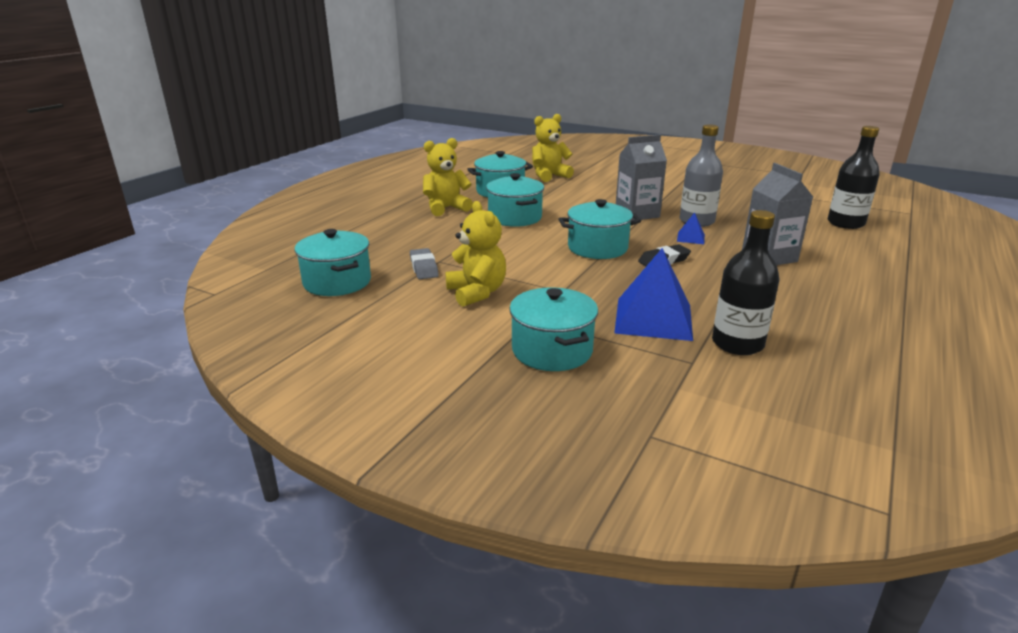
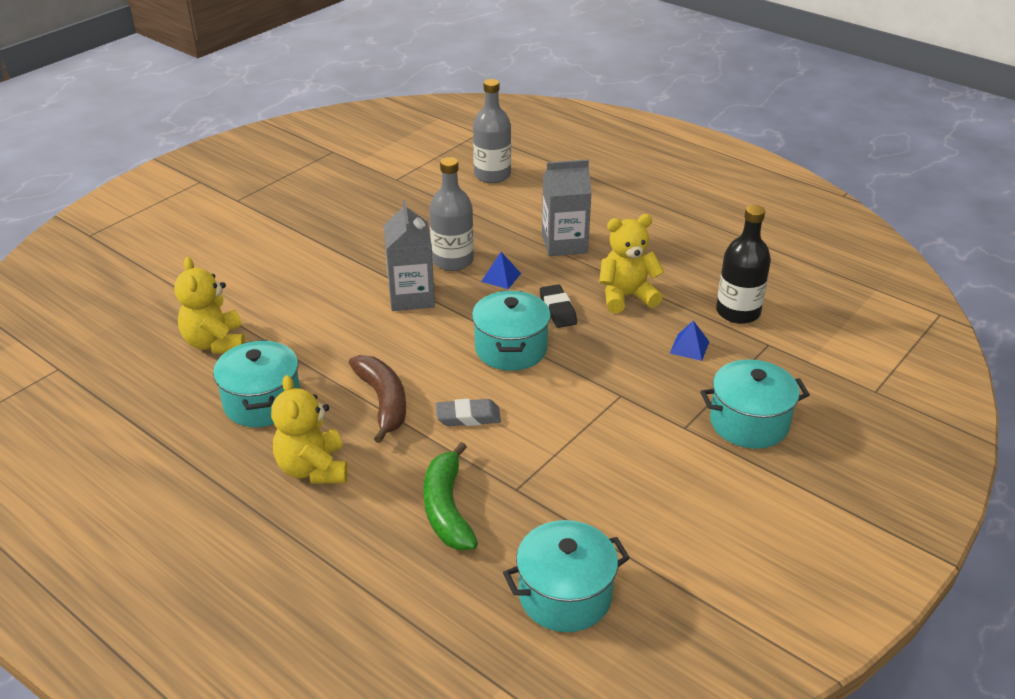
camera: 80 degrees left, 10 degrees up
grey eraser [410,248,439,279] -> grey eraser moved to [436,399,501,426]
yellow teddy bear [446,201,506,307] -> yellow teddy bear moved to [599,214,664,313]
turquoise pot [486,173,544,227] -> brown banana [349,355,406,443]
blue pyramid [614,248,693,341] -> blue pyramid [670,320,709,361], size x0.46
black bottle [828,126,879,229] -> grey bottle [473,79,511,183]
none -> green banana [423,442,478,550]

